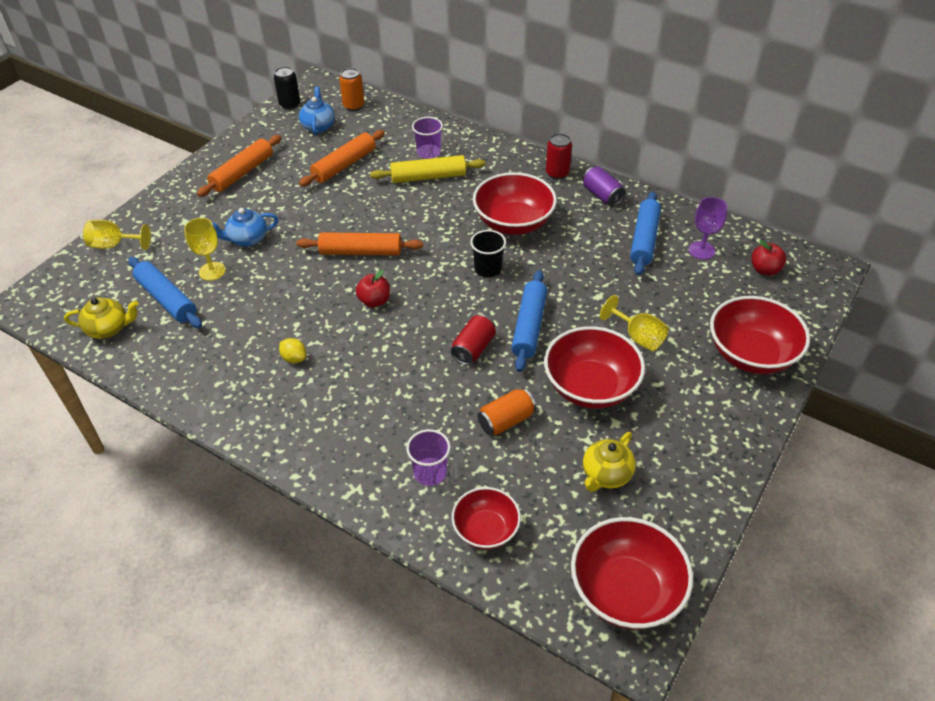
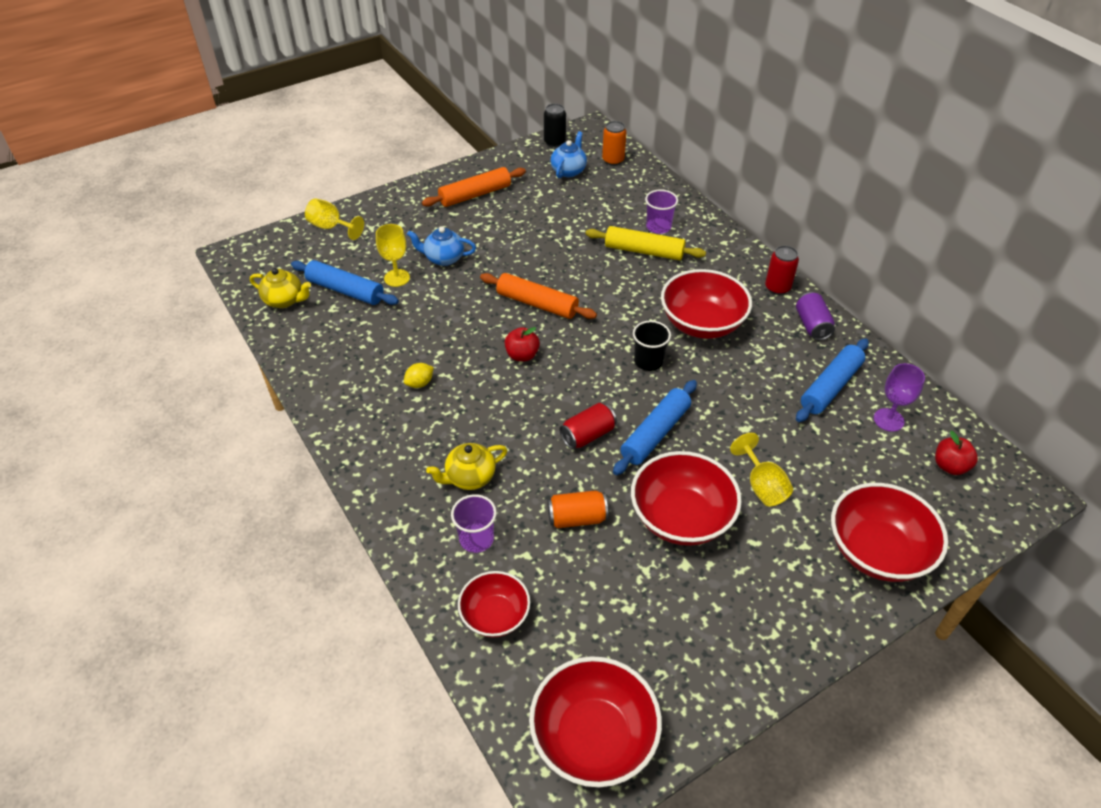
camera: 25 degrees right, 0 degrees up
blue rolling pin [128,257,202,328] -> blue rolling pin turned 45 degrees counterclockwise [291,260,399,305]
yellow lemon [279,338,306,363] -> yellow lemon turned 75 degrees clockwise [404,363,434,388]
orange rolling pin [299,130,385,187] -> none
yellow teapot [583,432,636,492] -> yellow teapot moved to [426,443,507,490]

